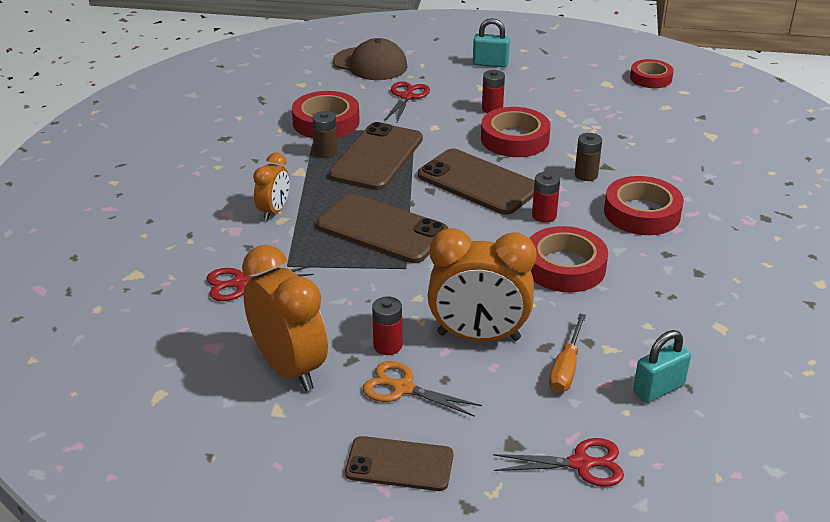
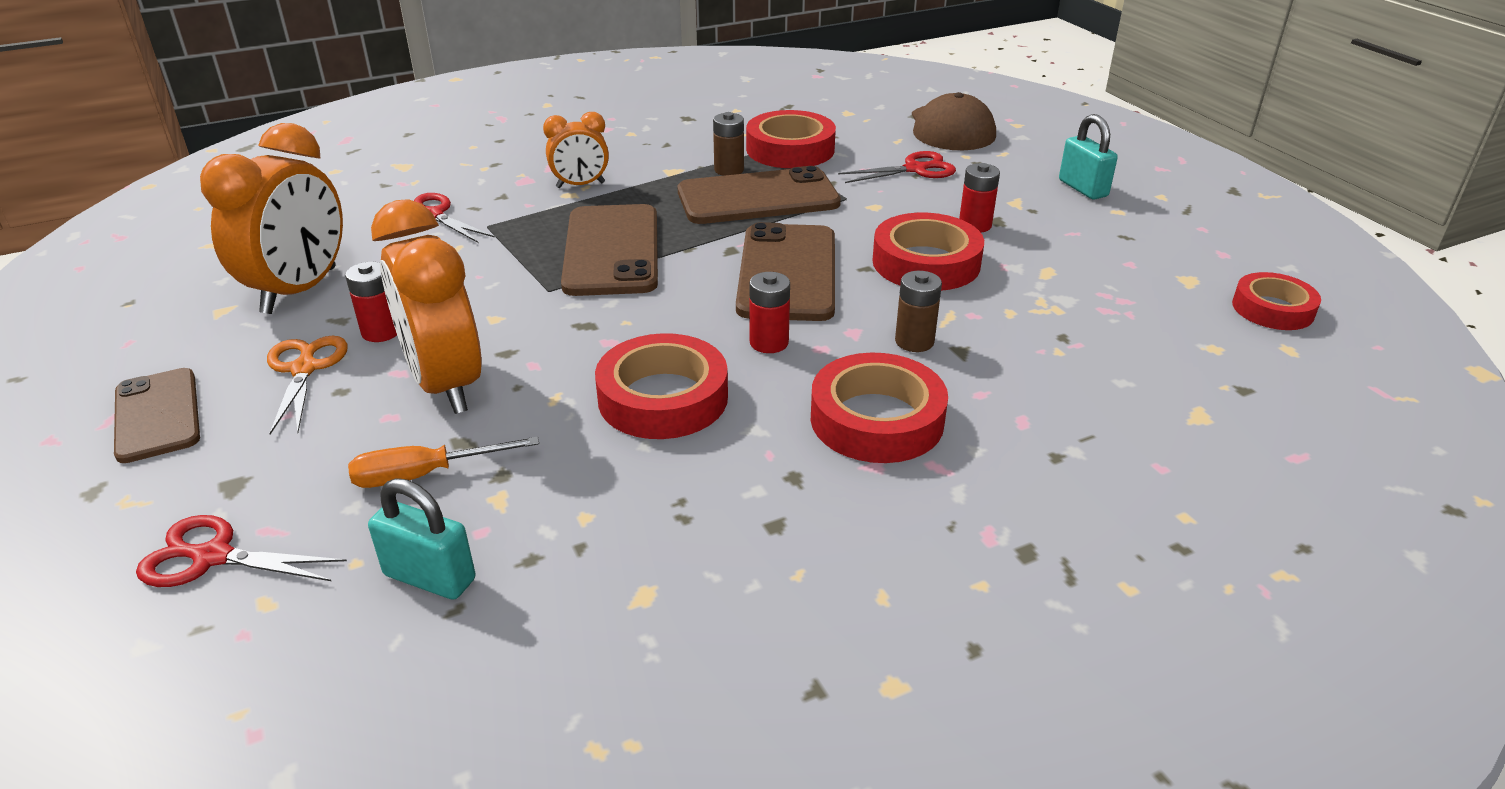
camera: 55 degrees right, 0 degrees up
red scissors [493,438,624,487] -> red scissors turned 135 degrees clockwise [136,515,347,587]

